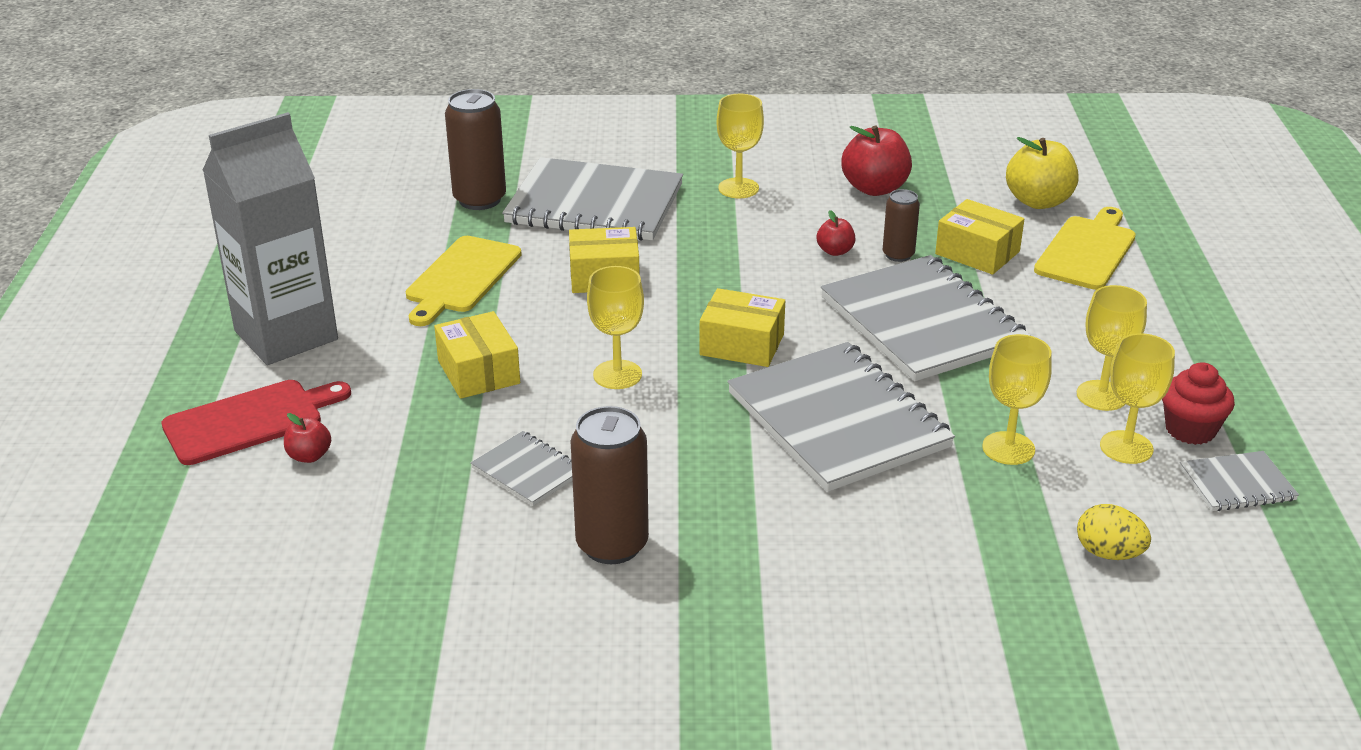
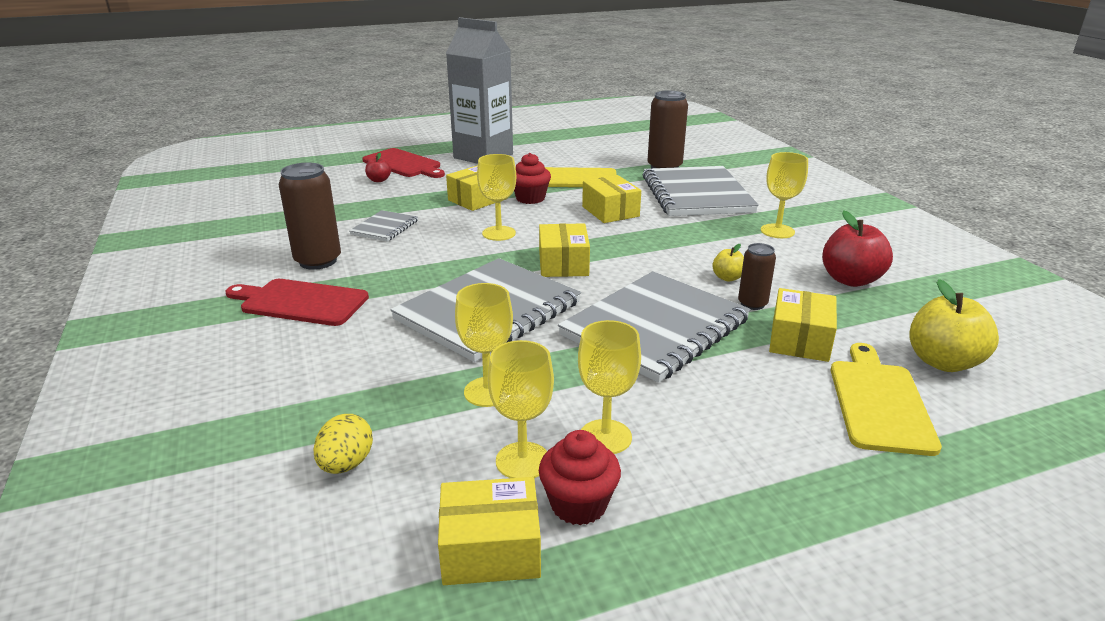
camera: 70 degrees right, 5 degrees down
red apple [817,210,855,256] -> yellow apple [712,244,744,282]
yellow cutting board [1034,207,1136,290] -> yellow cutting board turned 90 degrees counterclockwise [831,343,942,456]
grey notebook [1180,451,1299,511] -> yellow box [438,477,541,585]
none -> red cutting board [226,279,369,326]
none -> red cupcake [514,153,551,204]

